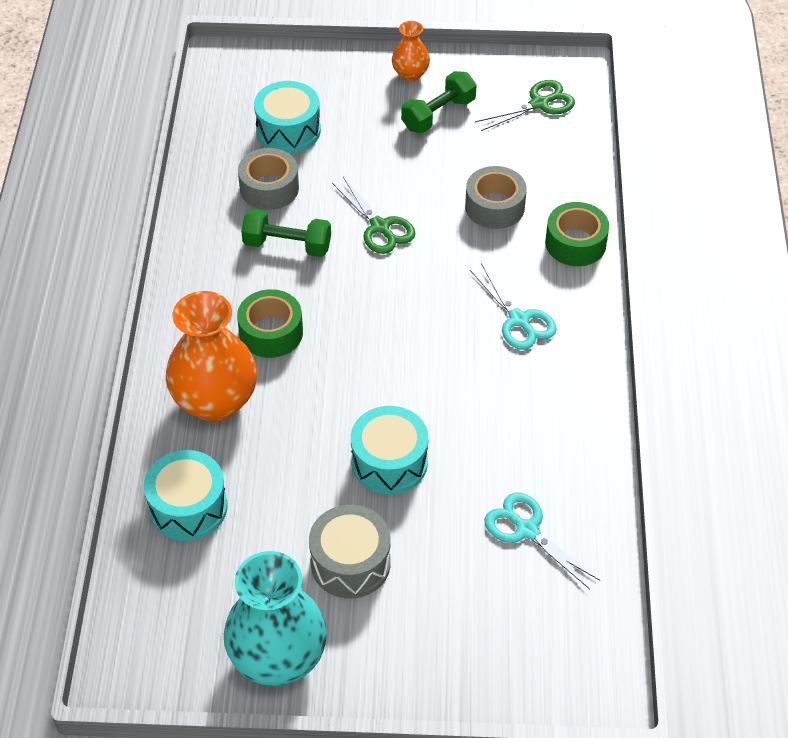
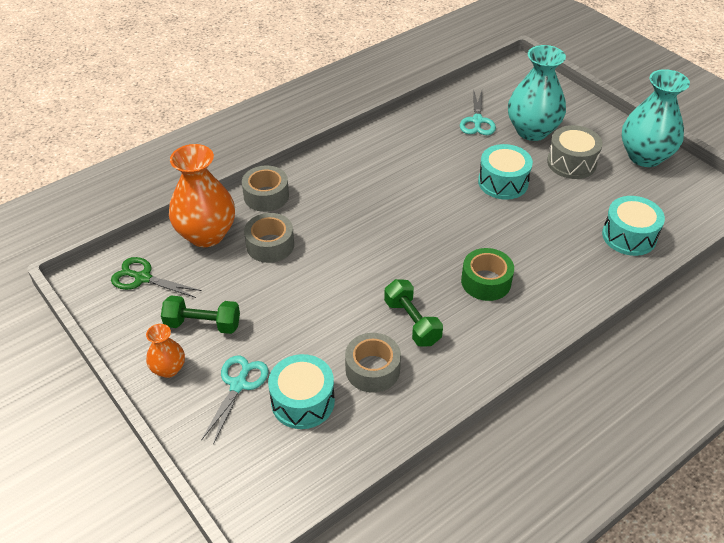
camera: 130 degrees left, 5 degrees down
orange vase [166,291,257,422] -> orange vase moved to [169,144,235,247]
green scissors [332,177,415,254] -> none
turquoise scissors [470,263,557,350] -> turquoise scissors moved to [201,356,268,445]
green tape [545,202,609,266] -> grey tape [242,165,289,212]
none -> turquoise vase [508,45,566,141]

